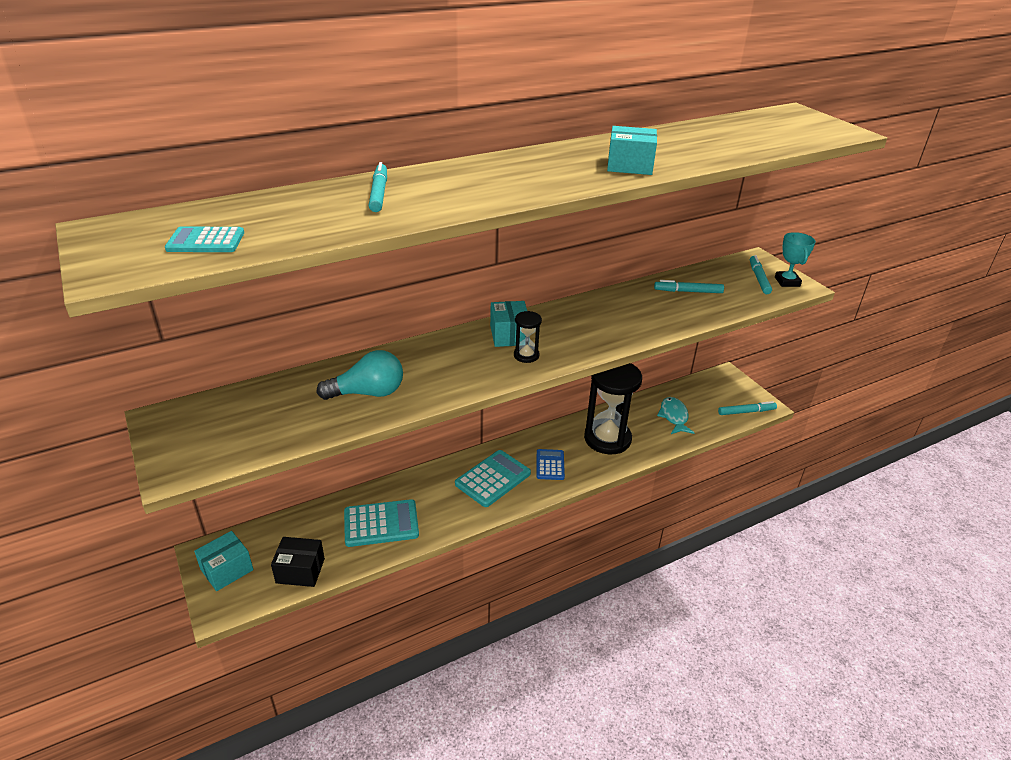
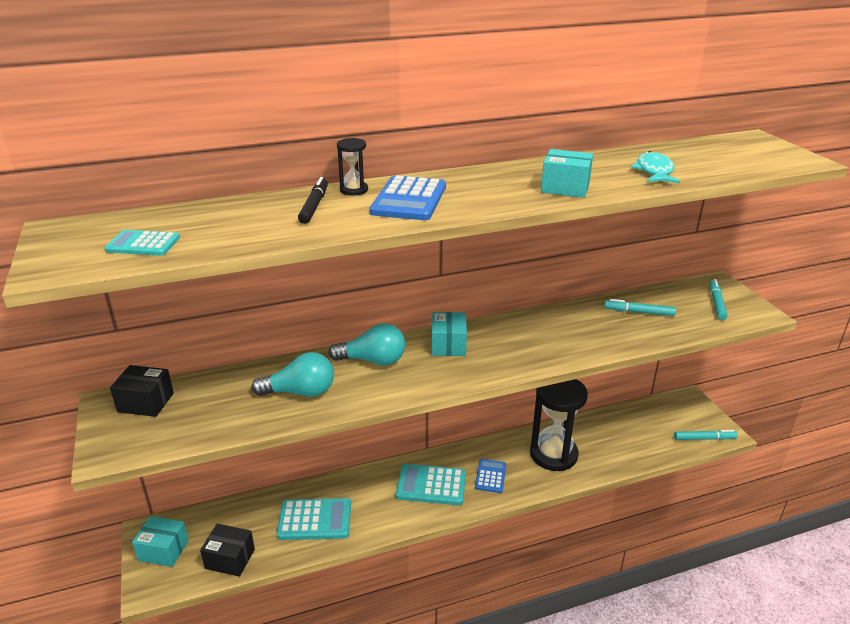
camera: 10 degrees right, 5 degrees down
turquoise box [194,531,254,591] -> turquoise box turned 45 degrees clockwise [132,516,189,567]
turquoise marker [369,162,387,212] -> black marker [298,177,328,224]
turquoise calculator [455,450,531,507] -> turquoise calculator turned 135 degrees counterclockwise [396,464,466,505]
black hourglass [514,311,542,363] -> black hourglass moved to [337,138,368,195]
turquoise fish [657,397,694,434] -> turquoise fish moved to [631,151,680,183]
turquoise trophy [775,232,816,287] -> none
none -> black box [110,365,174,417]
none -> turquoise light bulb [329,323,405,366]
none -> blue calculator [370,176,446,220]

